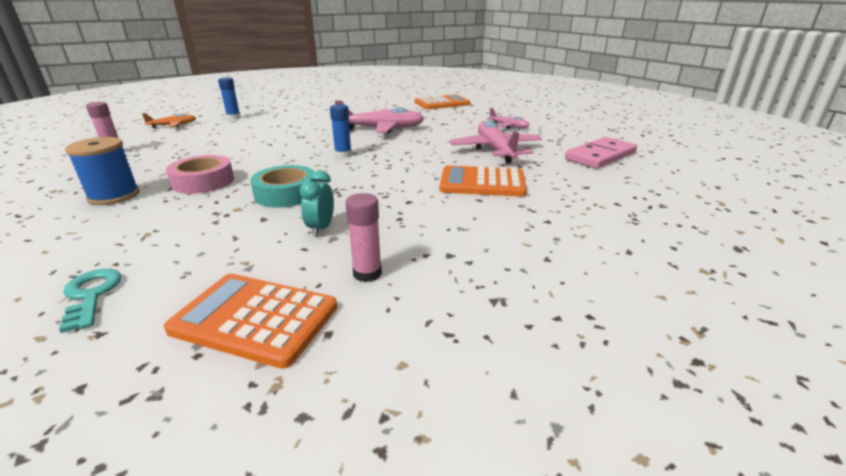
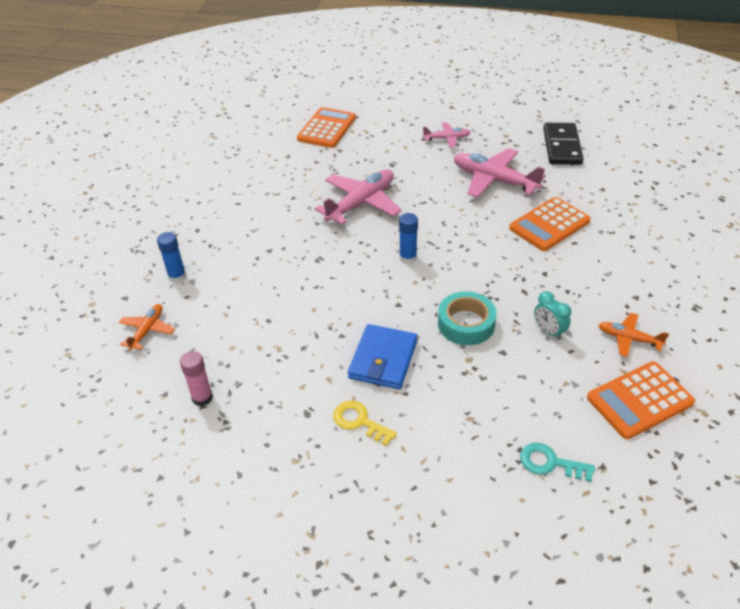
camera: 45 degrees left, 15 degrees up
blue spool [65,137,140,205] -> yellow key [333,401,397,446]
pink tape [166,155,234,194] -> blue wallet [348,324,417,389]
pink glue stick [346,193,382,282] -> orange plane [598,313,669,357]
pink domino [565,137,637,169] -> black domino [543,123,584,165]

